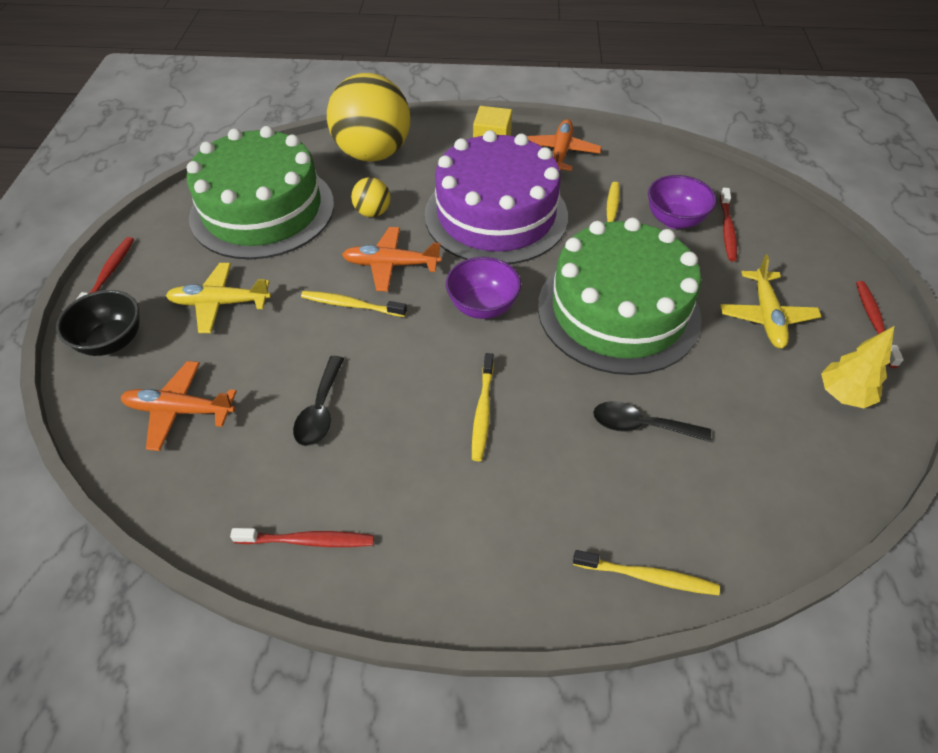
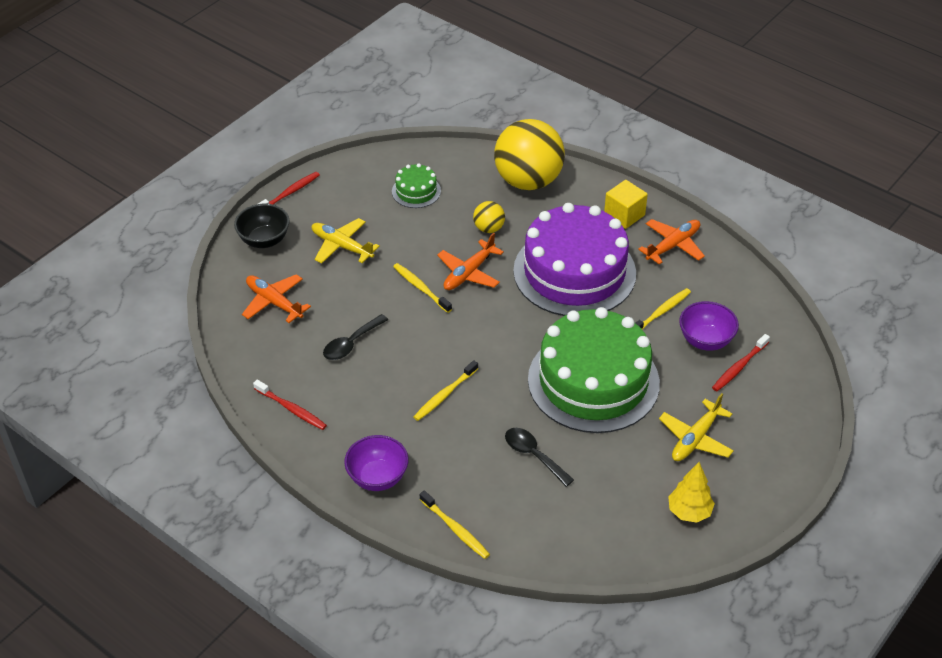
camera: 35 degrees right, 5 degrees down
green cake [187,126,334,259] -> green cake [392,163,441,208], size x0.42
orange plane [342,227,441,292] -> orange plane turned 90 degrees counterclockwise [437,233,504,290]
purple bowl [446,257,521,319] -> purple bowl moved to [344,435,409,491]
red toothbrush [856,281,904,368] -> none

